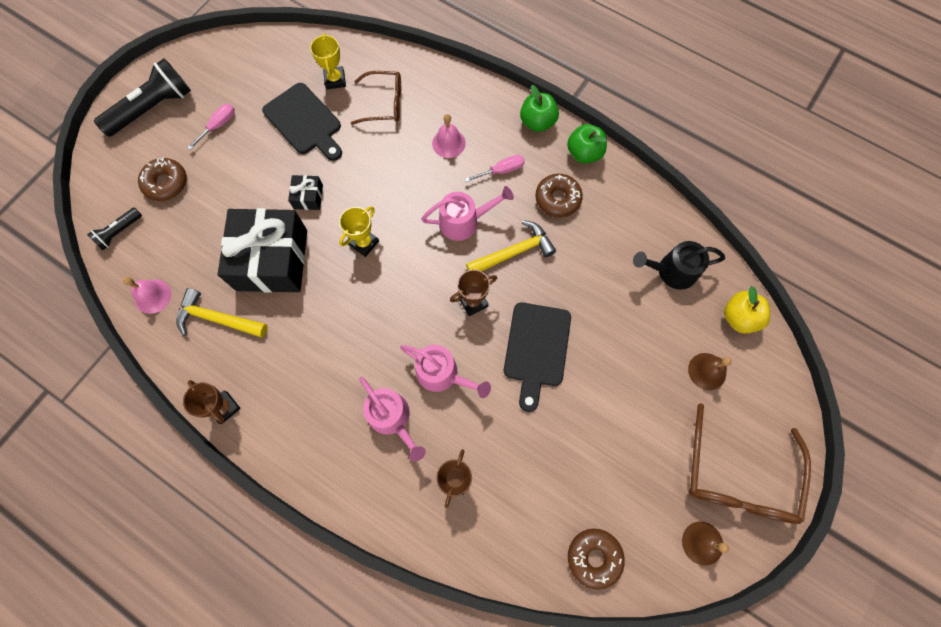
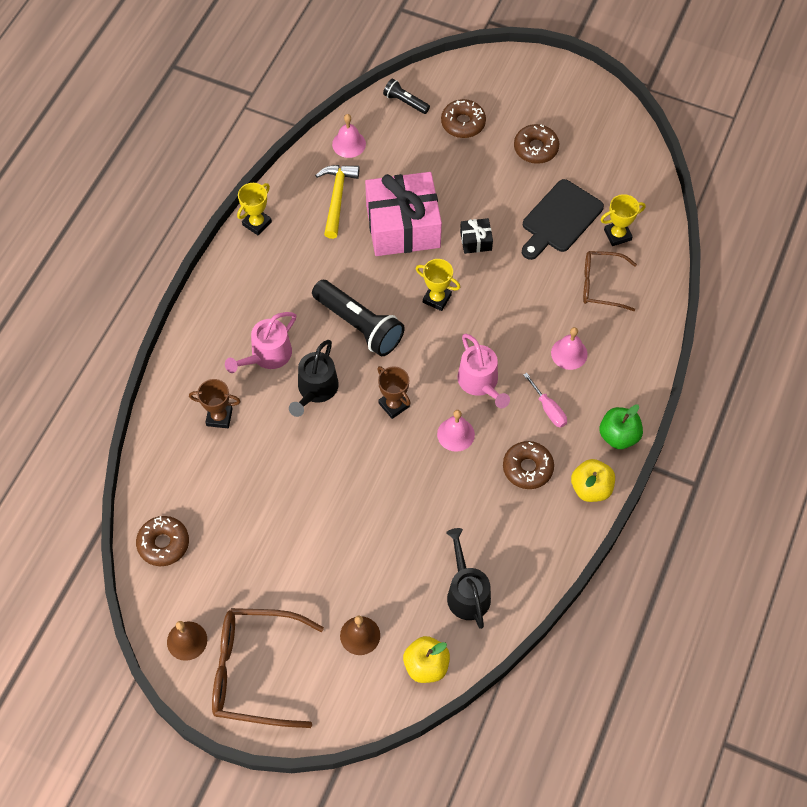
camera: 80 degrees right, 10 degrees down
black flashlight [94,58,191,137] -> black flashlight moved to [312,280,405,356]
brown trophy [183,380,241,424] -> yellow trophy [237,183,272,236]
pink screwdriver [187,104,235,150] -> brown donut [514,124,559,164]
black gift [218,208,307,293] -> pink gift [365,172,442,256]
brown glasses [351,71,401,125] -> brown glasses turned 105 degrees clockwise [583,251,637,311]
pink watering can [400,345,491,398] -> black watering can [289,340,339,417]
yellow hammer [466,220,556,271] -> pink bell [437,410,475,452]
black cutting board [504,302,571,412] -> none
green apple [567,124,607,164] -> yellow apple [571,459,615,502]

